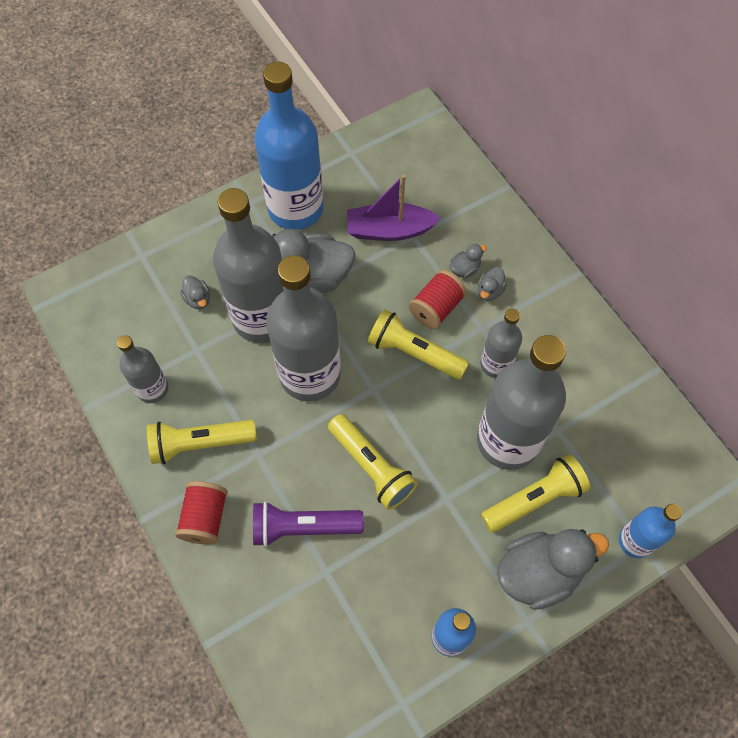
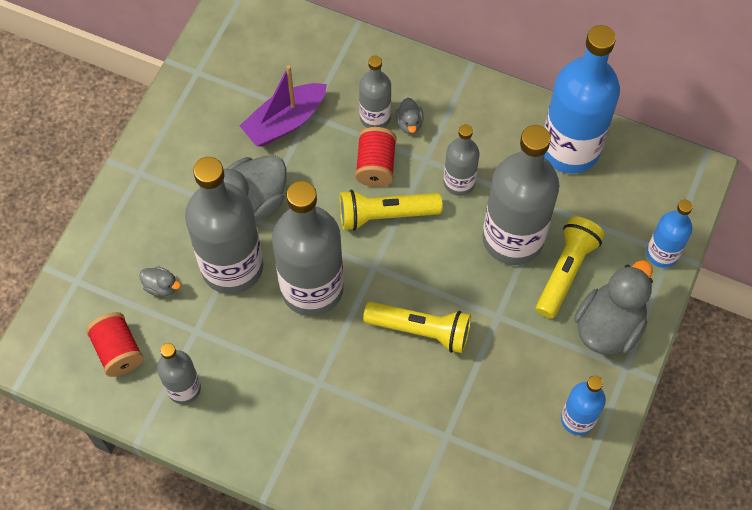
camera: 35 degrees left, 0 degrees up
yellow flashlight [147,420,257,464] -> none
red spool [175,481,228,545] -> red spool moved to [86,312,144,377]
purple flashlight [253,501,364,547] -> none
blue bottle [254,62,323,230] -> blue bottle moved to [544,25,620,174]
grey duck [450,244,487,278] -> grey bottle [359,56,391,128]

